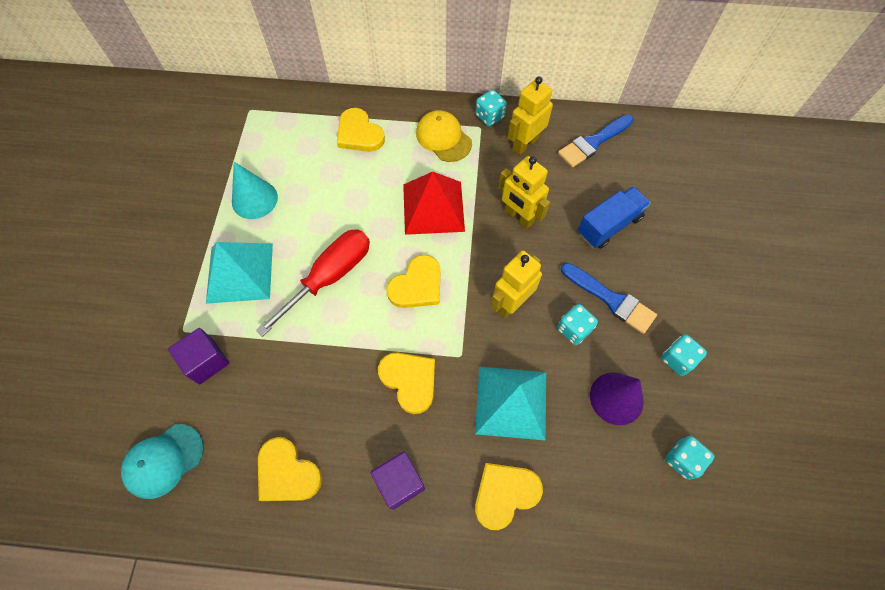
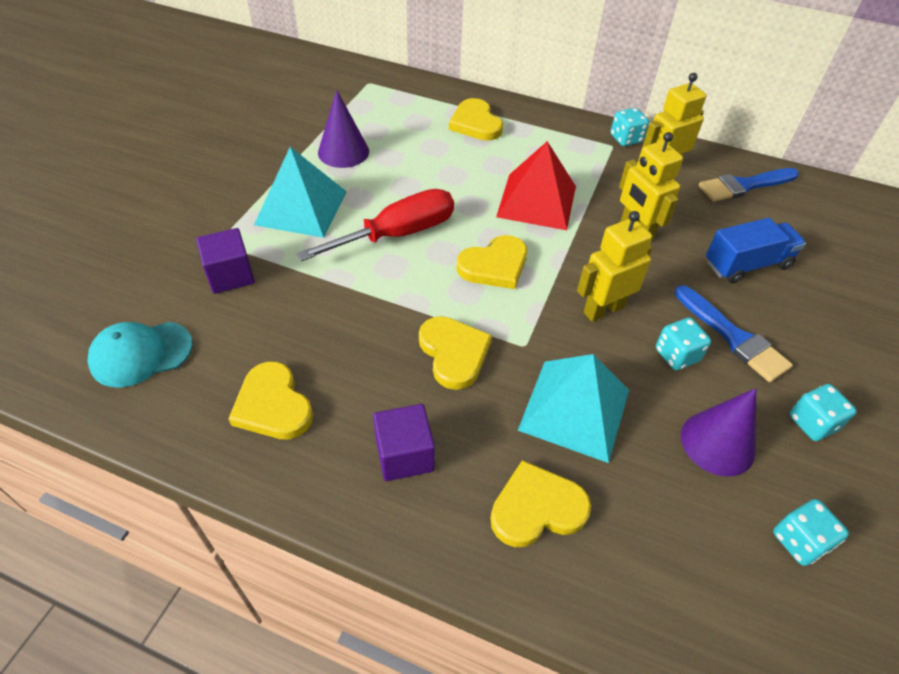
camera: 15 degrees right, 15 degrees down
turquoise cone [232,162,278,219] -> purple cone [318,90,369,168]
yellow cap [416,110,472,162] -> none

